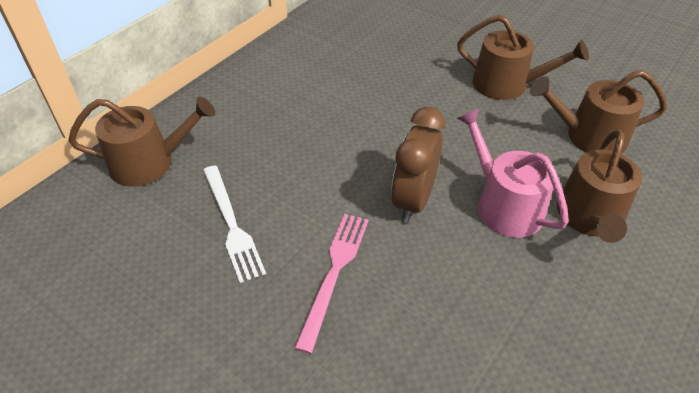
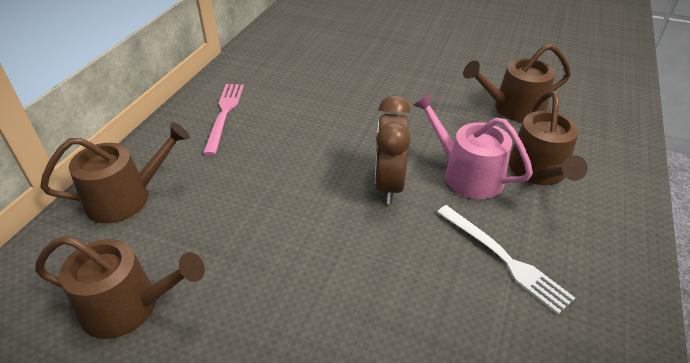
camera: 15 degrees left, 5 degrees down
white fork [203,165,266,283] -> white fork moved to [437,205,575,314]
pink fork [294,214,369,354] -> pink fork moved to [203,84,244,155]
brown watering can [457,15,589,100] -> brown watering can moved to [35,235,205,339]

